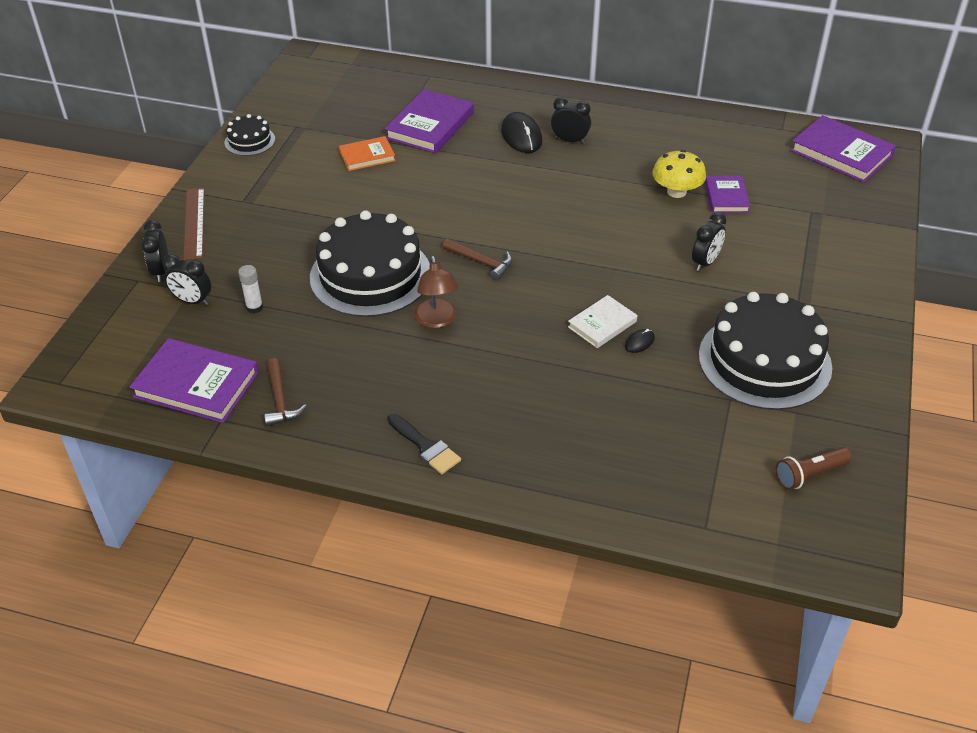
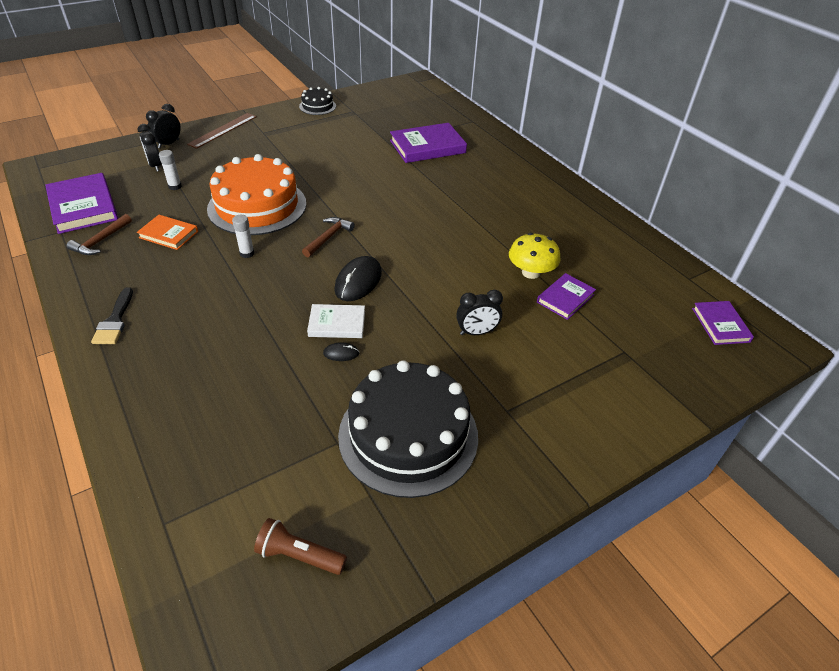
camera: 40 degrees right, 0 degrees up
black cake [310,210,430,317] -> orange cake [207,154,306,235]
orange book [339,136,396,171] -> orange book moved to [137,215,198,250]
brown lamp [414,256,458,328] -> white glue stick [232,215,254,258]
brown hammer [443,239,513,280] -> brown hammer turned 135 degrees counterclockwise [302,217,355,257]
black mouse [501,112,542,153] -> black mouse moved to [334,256,382,301]
black clock [551,97,591,144] -> none
purple book [790,115,896,183] -> purple book [692,301,754,345], size x0.59

